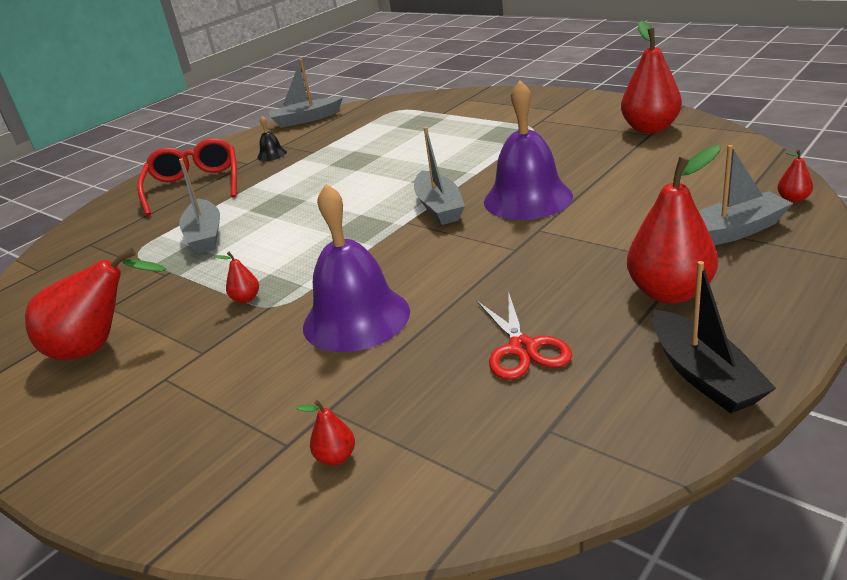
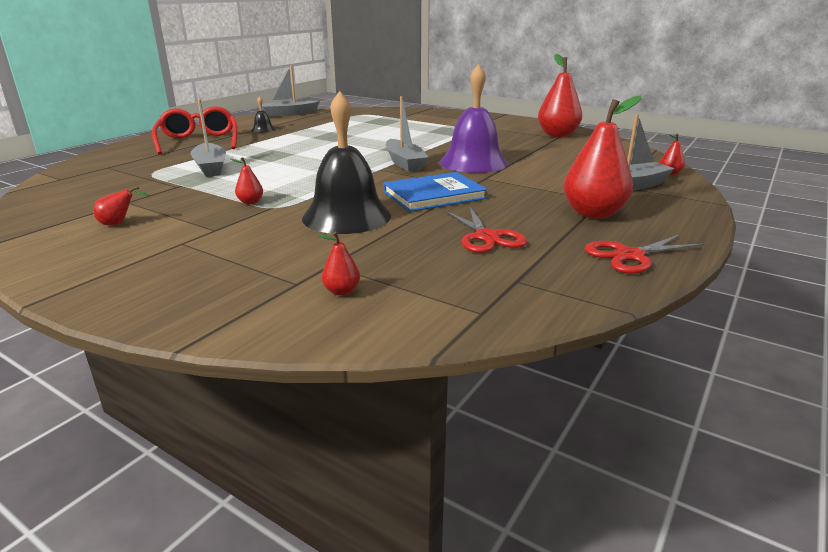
camera: 10 degrees left, 5 degrees down
red pear [25,248,166,360] -> red pear [93,186,150,226], size x0.44
purple bell [303,184,410,352] -> black bell [302,91,391,234]
black boat [652,261,776,414] -> red scissors [584,234,705,274]
none -> blue book [383,172,488,212]

